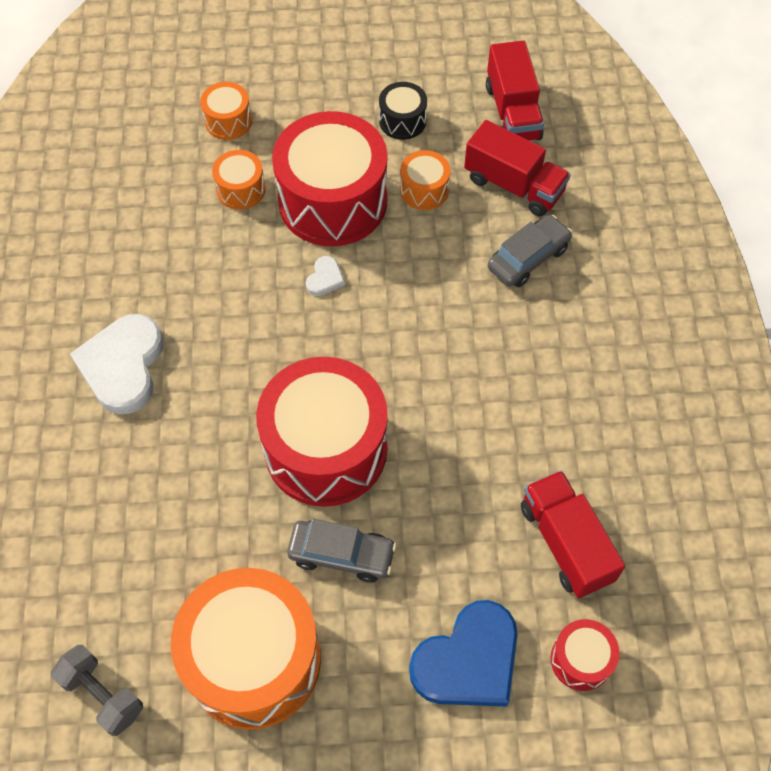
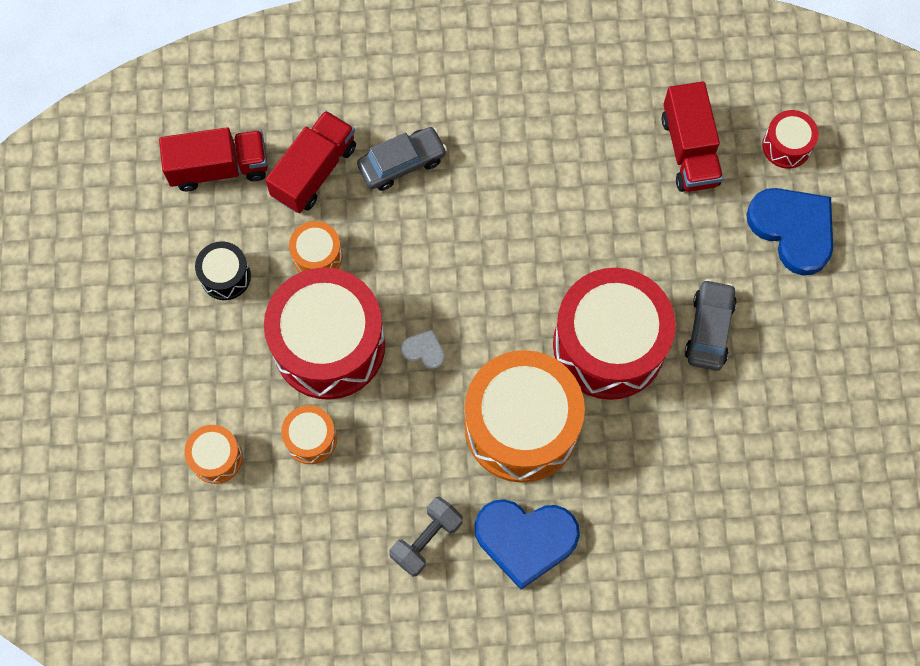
camera: 90 degrees left, 10 degrees up
grey dumbbell [51,645,143,736] -> grey dumbbell moved to [389,497,463,577]
white heart [70,314,164,414] -> blue heart [475,499,580,590]
orange drum [171,568,321,730] -> orange drum moved to [465,350,585,483]
grey car [488,215,572,287] -> grey car turned 105 degrees clockwise [357,127,447,191]
red truck [521,470,625,598] -> red truck turned 75 degrees counterclockwise [662,81,723,192]

